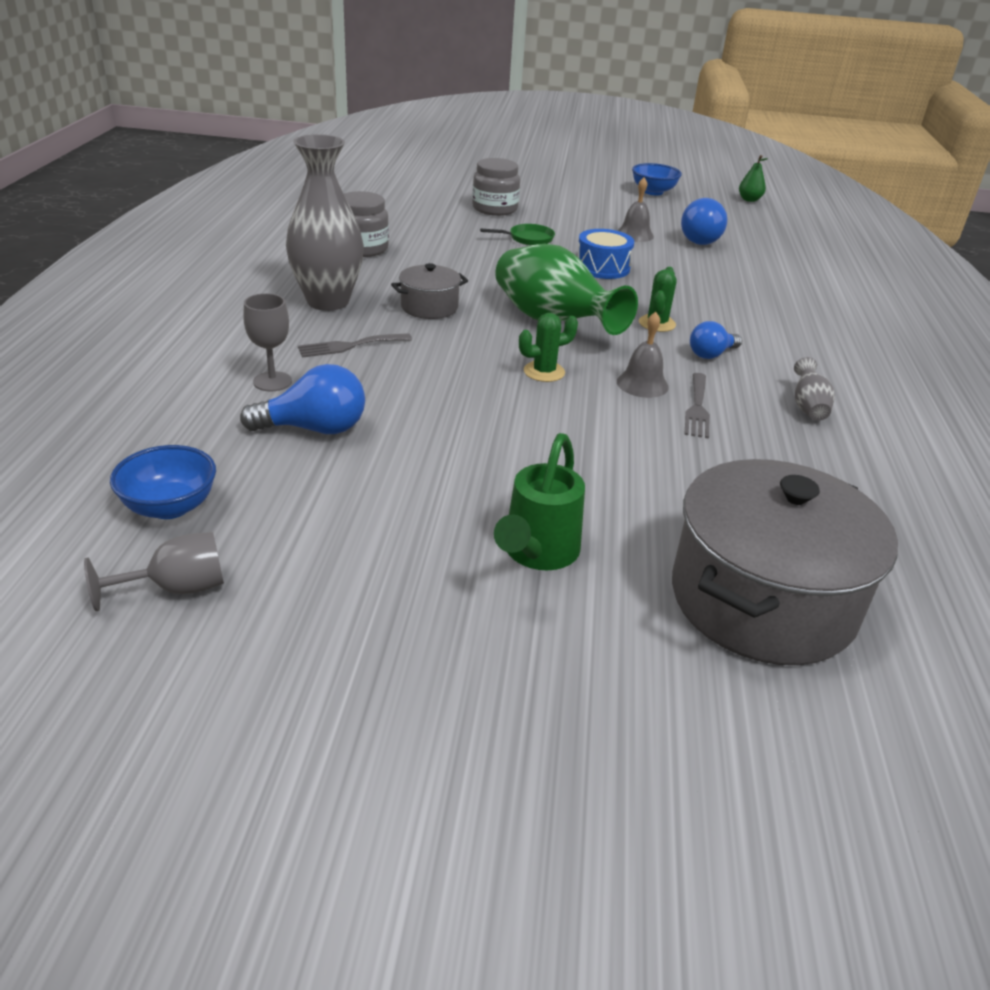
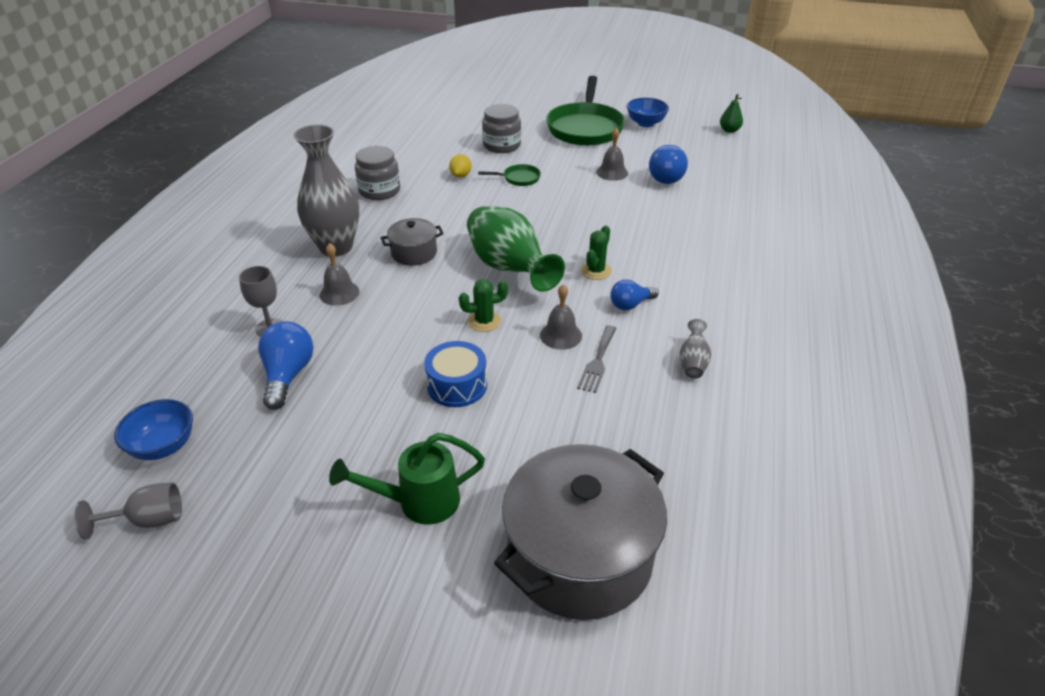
camera: 10 degrees right, 5 degrees up
blue light bulb [240,364,365,434] -> blue light bulb turned 90 degrees counterclockwise [258,321,314,410]
grey fork [298,333,412,358] -> grey bell [320,243,360,306]
green watering can [494,433,585,570] -> green watering can turned 45 degrees clockwise [329,433,485,525]
blue drum [578,229,634,279] -> blue drum moved to [424,341,487,407]
none -> yellow lemon [449,154,472,178]
none -> green pan [546,76,625,146]

